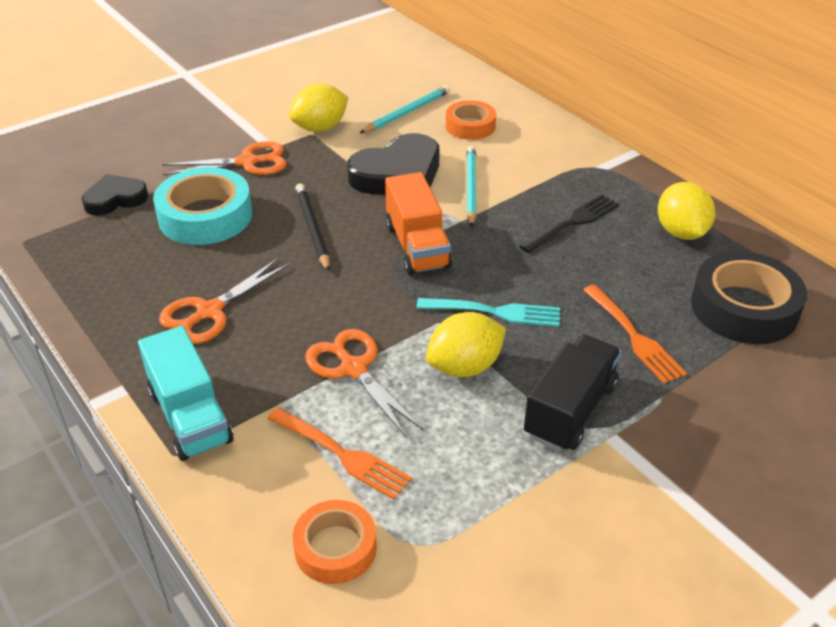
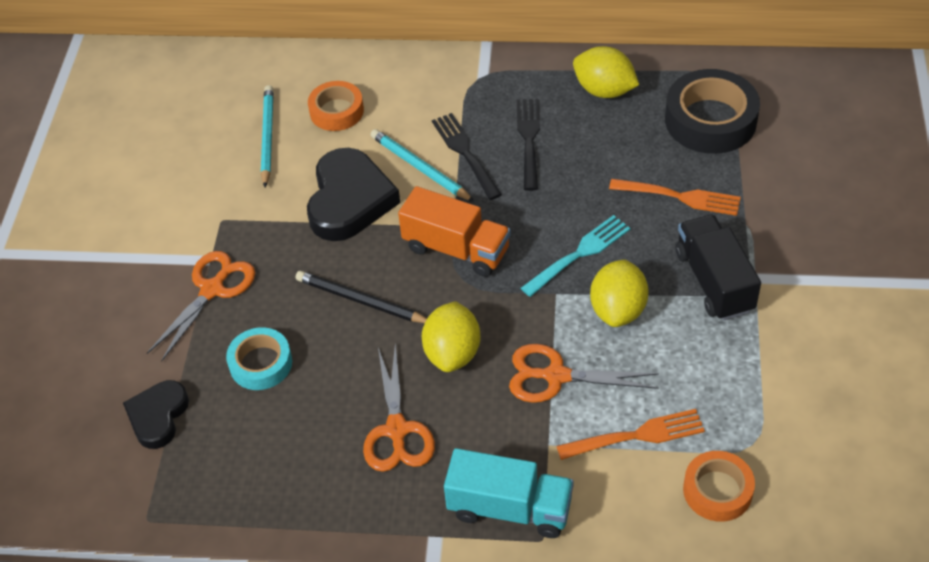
camera: 45 degrees left, 10 degrees up
turquoise tape [153,167,252,245] -> turquoise tape [226,327,292,390], size x0.61
yellow lemon [289,83,349,132] -> yellow lemon moved to [422,301,481,372]
none -> black fork [432,113,502,200]

